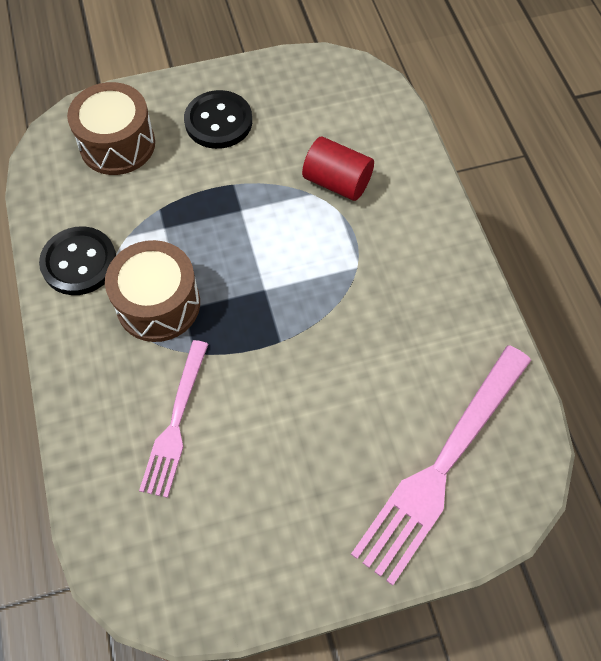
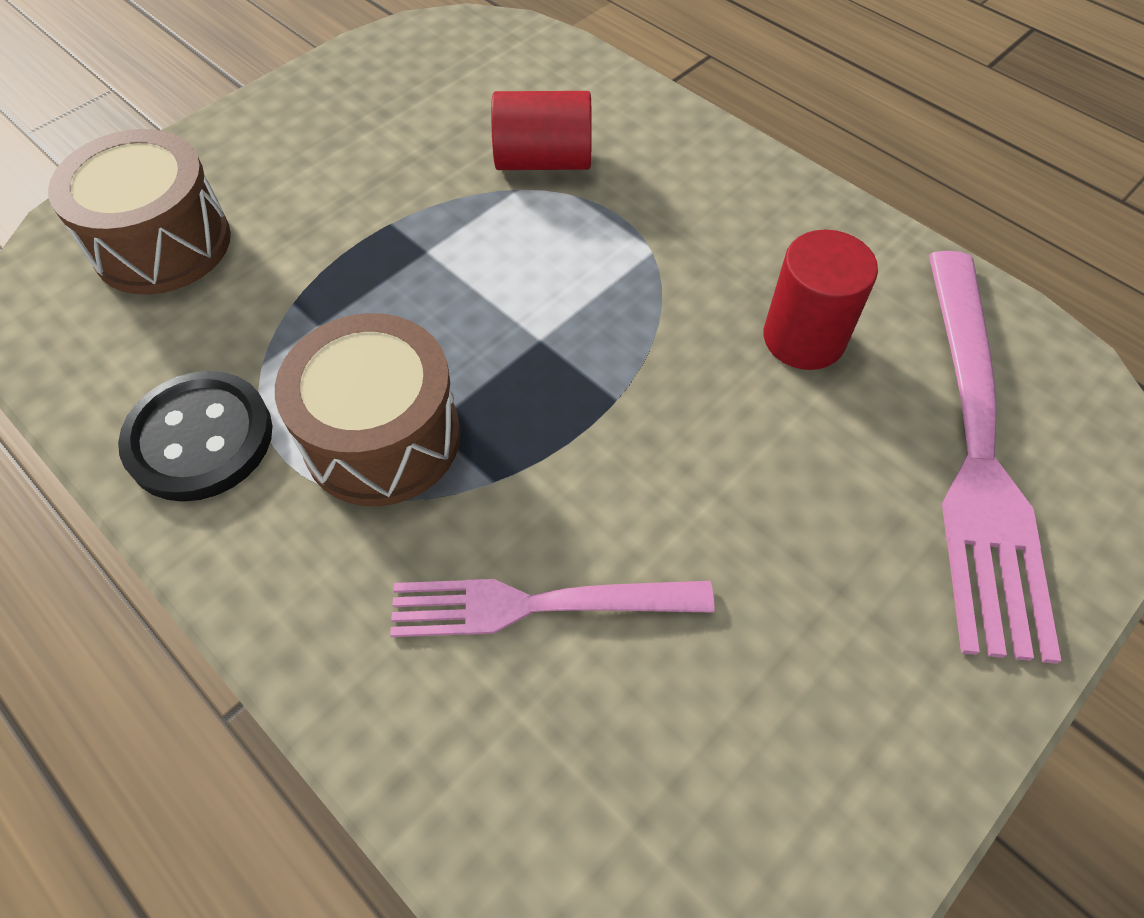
camera: 30 degrees left, 5 degrees down
pink fork [139,340,208,498] -> pink fork turned 105 degrees clockwise [390,579,715,637]
black button [184,90,252,149] -> none
none -> red cylinder [763,230,878,370]

